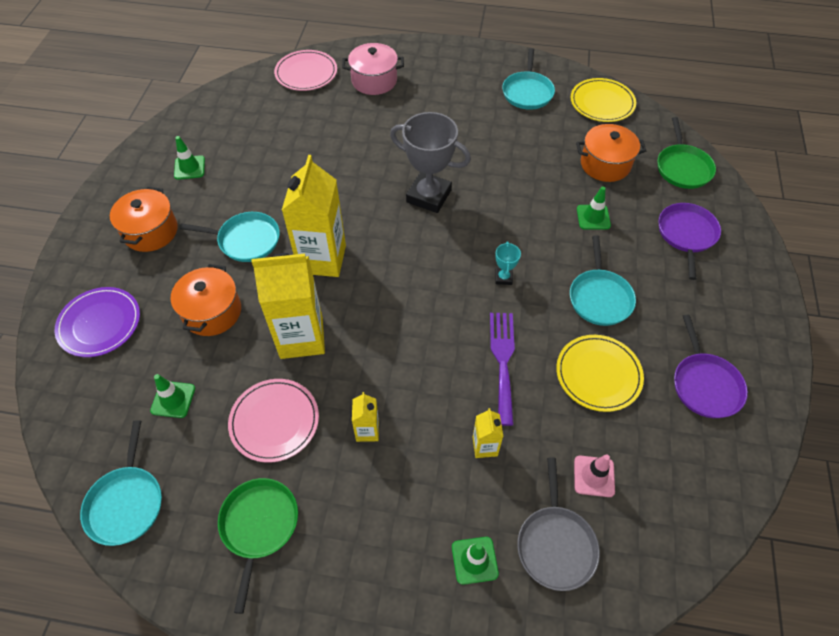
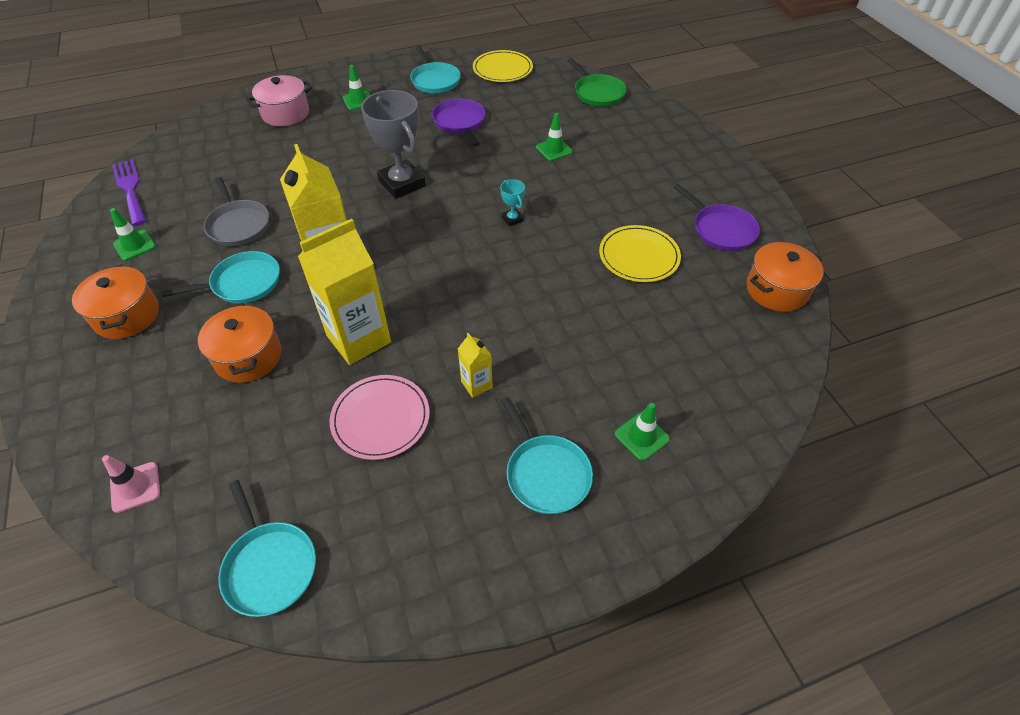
camera: 30 degrees left, 5 degrees down
purple plate [55,287,140,357] -> none
green traffic cone [150,374,195,418] -> green traffic cone moved to [343,65,370,110]
green pan [218,478,298,614] -> none
pink plate [274,50,337,91] -> none
grey trophy [390,112,471,213] -> grey trophy turned 60 degrees clockwise [361,90,426,199]
yellow carton [472,408,504,458] -> none
purple fork [490,313,515,426] -> purple fork moved to [112,159,146,226]
grey pan [517,457,600,591] -> grey pan moved to [204,177,269,246]
turquoise pan [570,235,636,326] -> turquoise pan moved to [501,397,593,514]
pink traffic cone [574,454,615,497] -> pink traffic cone moved to [102,455,160,513]
orange pot [576,124,646,182] -> orange pot moved to [746,242,824,312]
purple pan [658,203,721,280] -> purple pan moved to [432,99,486,146]

